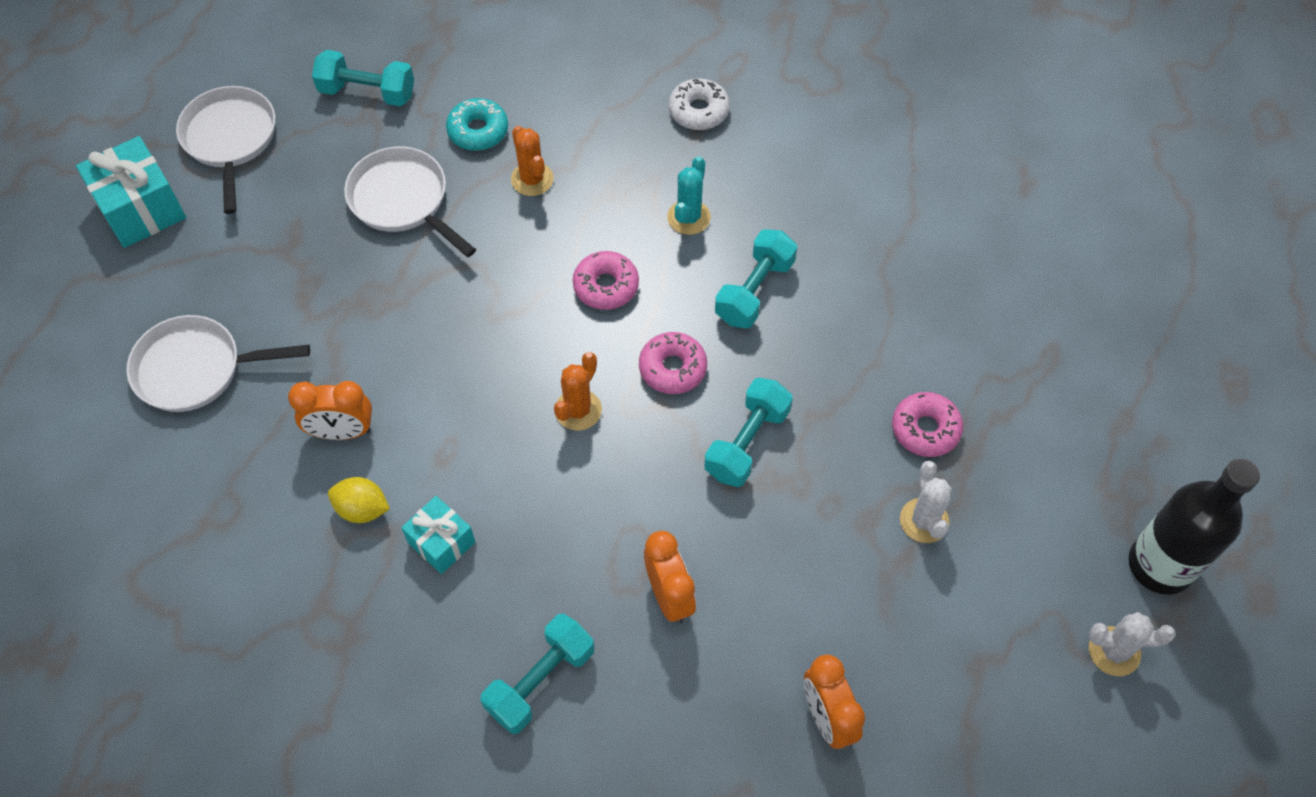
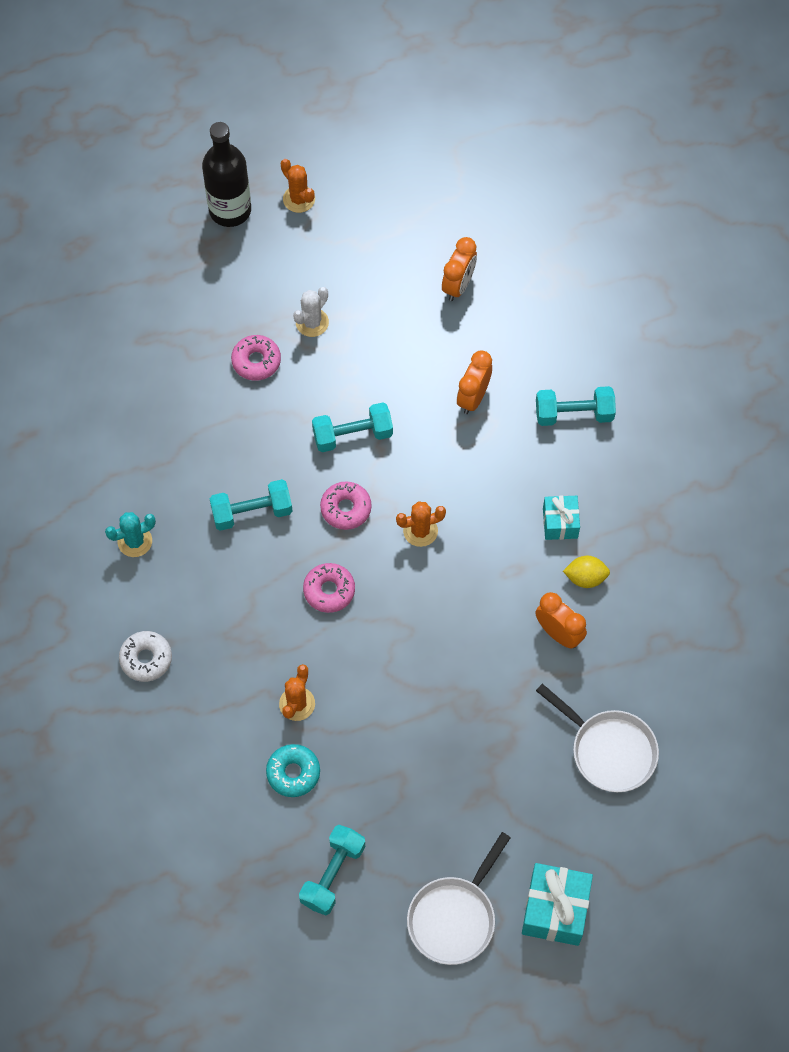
camera: 135 degrees left, 5 degrees up
turquoise dumbbell [312,50,414,106] -> turquoise dumbbell turned 60 degrees clockwise [299,825,365,915]
yellow lemon [328,477,390,523] -> yellow lemon turned 60 degrees counterclockwise [563,556,610,588]
white pan [344,146,476,257] -> none
turquoise cactus [667,156,711,235] -> turquoise cactus moved to [105,512,156,557]
white cactus [1089,612,1176,676] -> orange cactus [281,159,315,213]

